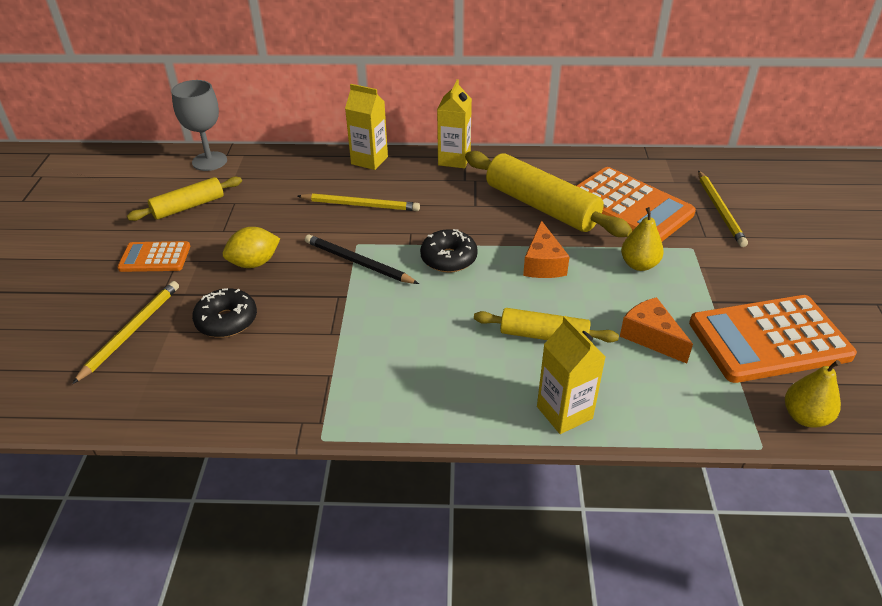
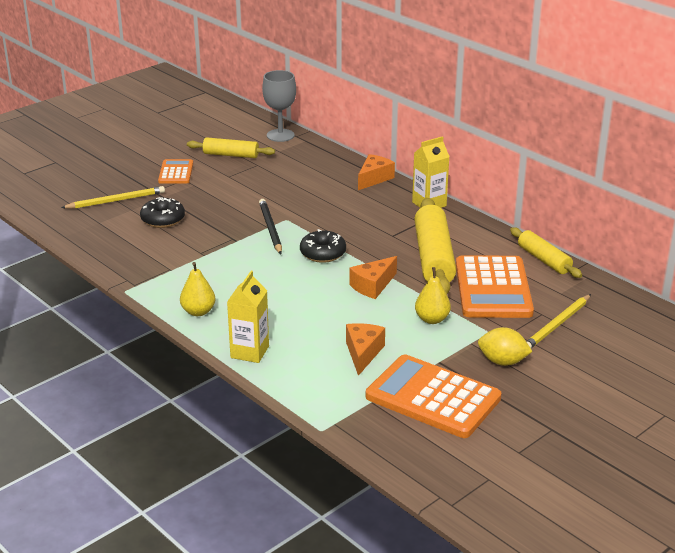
camera: 45 degrees right, 10 degrees down
orange calculator [117,241,190,272] -> orange calculator turned 45 degrees clockwise [158,159,193,184]
yellow lemon [223,227,280,268] -> yellow lemon moved to [478,327,533,366]
yellow pencil [298,193,420,211] -> none
yellow carton [345,84,388,170] -> orange cheese [358,154,395,190]
yellow rolling pin [474,308,619,343] -> yellow rolling pin moved to [510,227,582,278]
yellow pear [785,360,841,428] -> yellow pear moved to [180,262,216,316]

